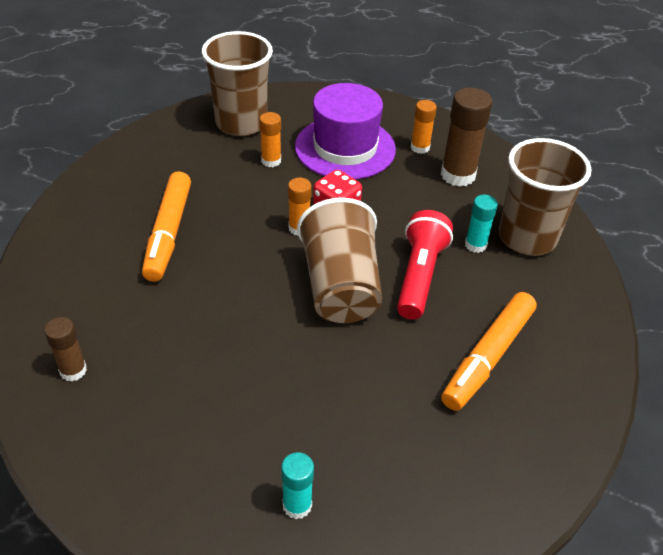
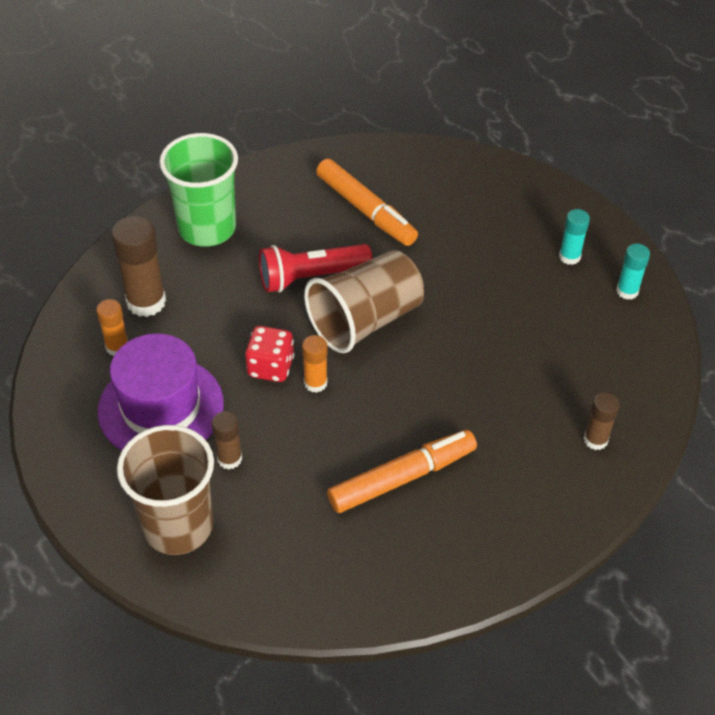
camera: 120 degrees left, 5 degrees up
orange glue stick [259,112,281,167] -> brown glue stick [212,411,242,469]
orange marker [441,292,537,411] -> orange marker turned 45 degrees clockwise [316,159,418,246]
turquoise glue stick [465,195,498,253] -> turquoise glue stick moved to [616,244,650,300]
brown cup [499,138,591,256] -> green cup [159,133,238,247]

